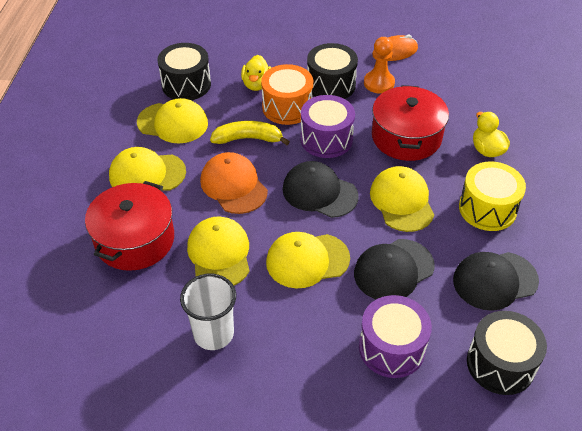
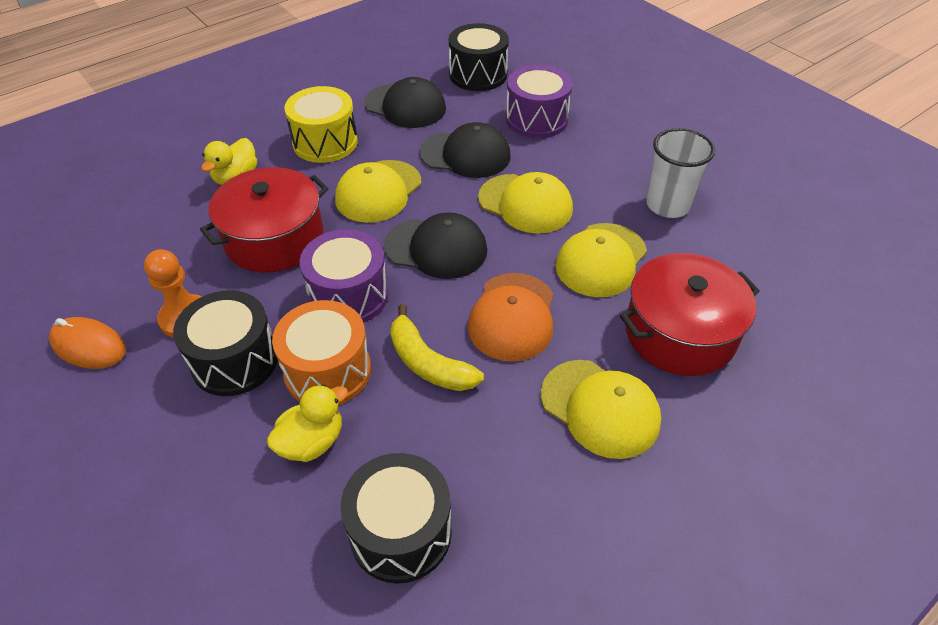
camera: 135 degrees left, 0 degrees up
yellow cap [137,98,208,143] -> none
black cap [282,161,359,218] -> black cap turned 60 degrees counterclockwise [384,212,487,279]

